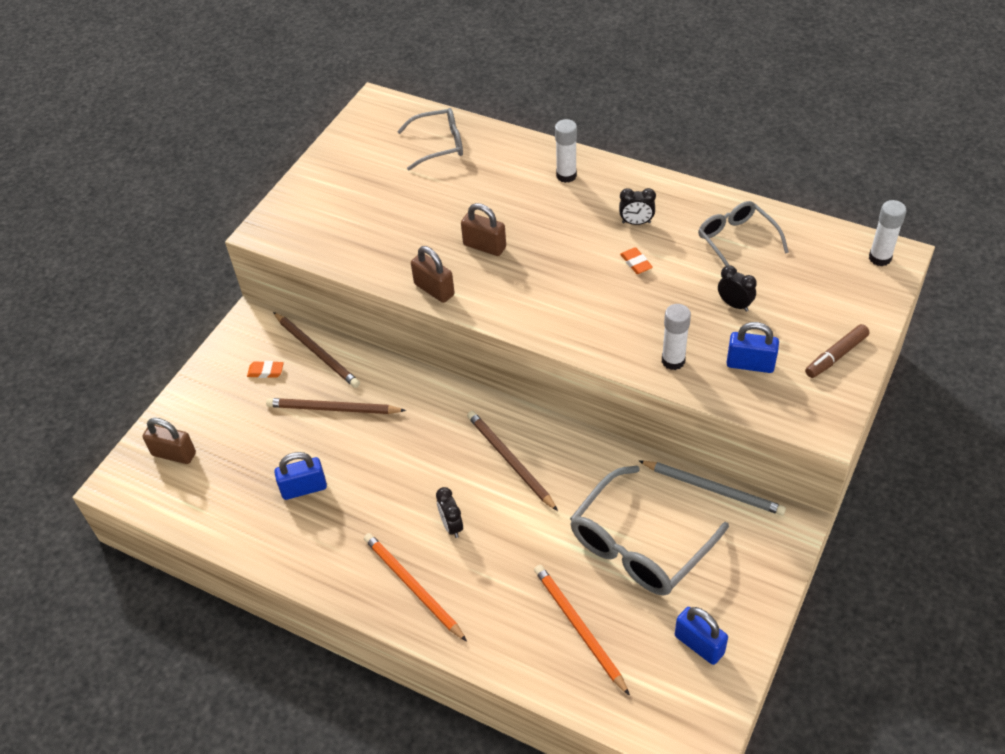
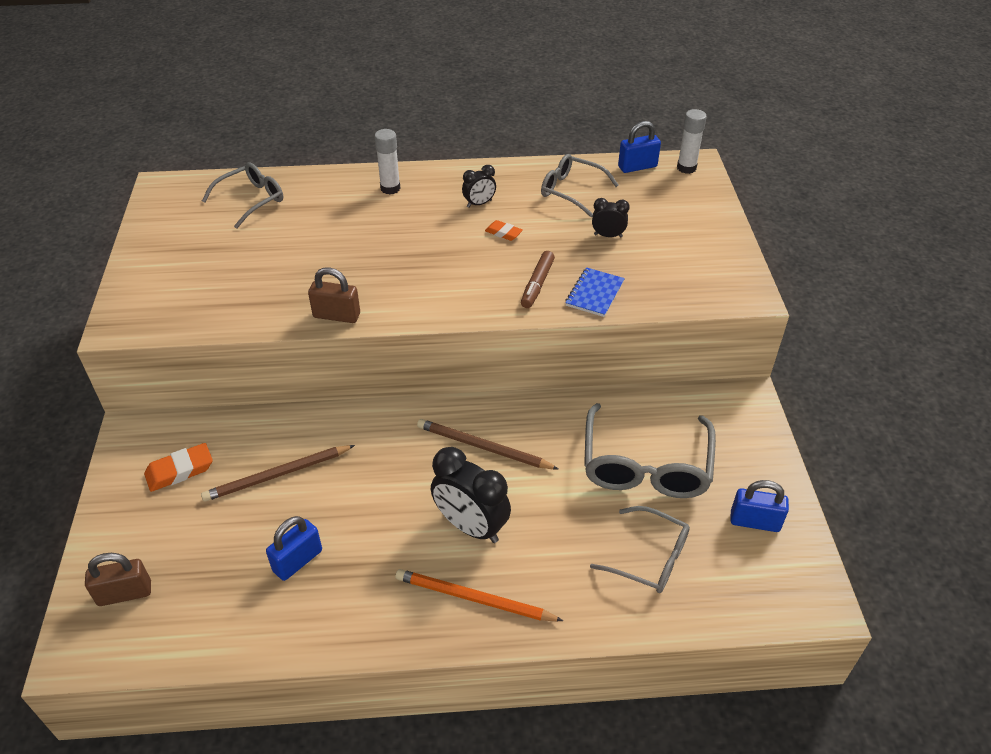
camera: 35 degrees left, 5 degrees down
orange eraser [247,361,284,378] -> orange eraser [144,443,213,492], size x1.60
brown pencil [273,312,360,388] -> none
black clock [436,487,463,538] -> black clock [431,447,511,543], size x1.93
brown padlock [461,203,506,256] -> none
orange pencil [534,565,630,696] -> grey glasses [590,506,690,593]
grey pencil [638,460,786,515] -> none
white glue stick [662,304,691,370] -> blue notebook [565,267,625,317]
blue padlock [726,322,779,373] -> blue padlock moved to [618,121,661,173]
brown marker [805,324,869,378] -> brown marker moved to [521,251,555,308]

